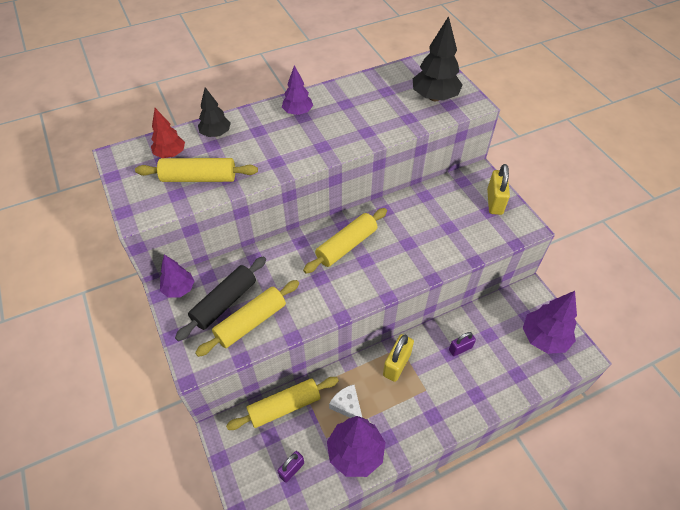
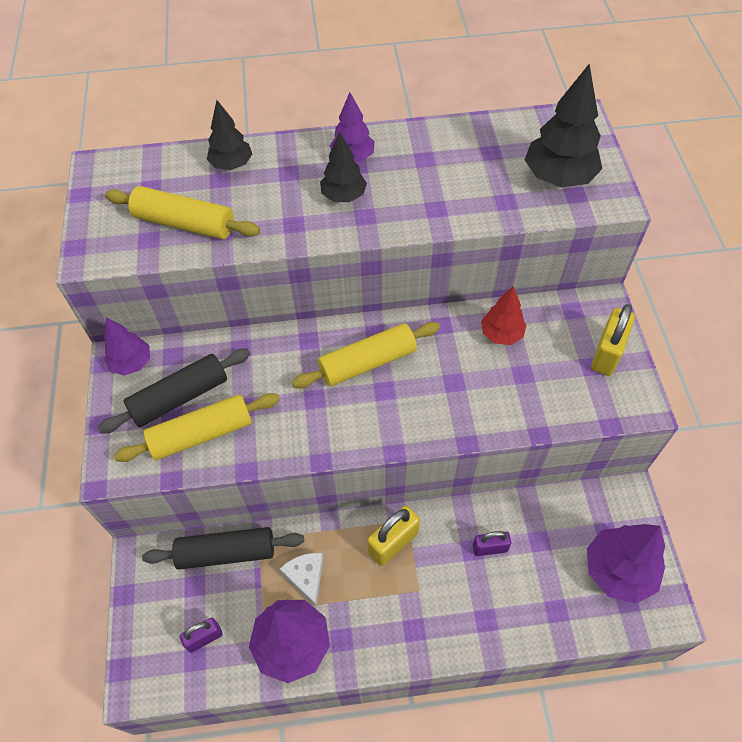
camera: 20 degrees right, 5 degrees up
red tree [151,108,185,158] -> red tree moved to [481,287,527,345]
yellow rolling pin [226,377,339,430] -> black rolling pin [142,527,304,570]
none -> black tree [320,132,367,202]

